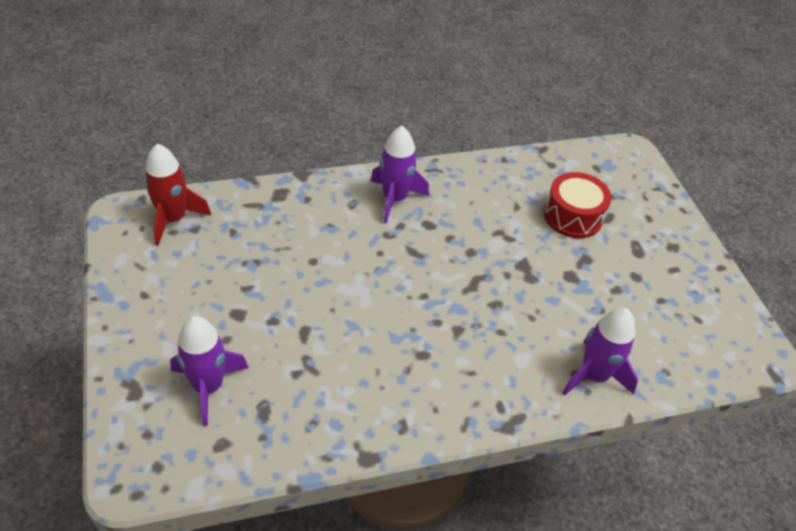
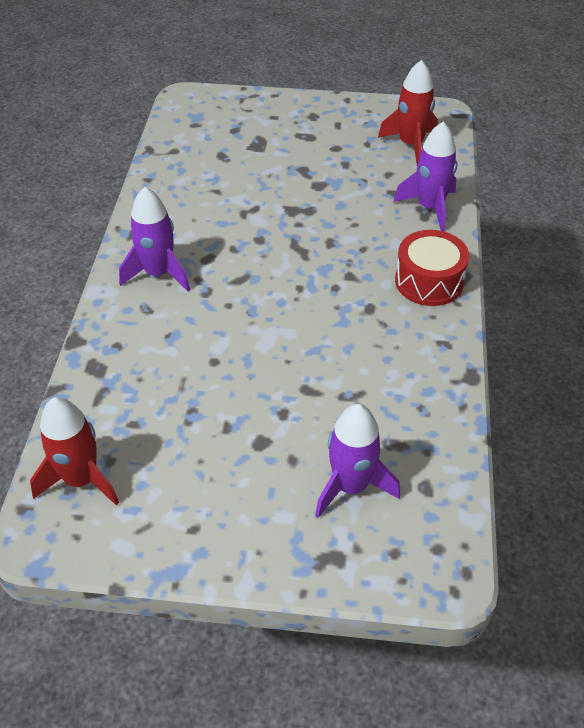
camera: 65 degrees left, 0 degrees up
red drum [544,172,612,238] -> red drum moved to [395,230,469,306]
none -> red rocket [378,60,438,165]

